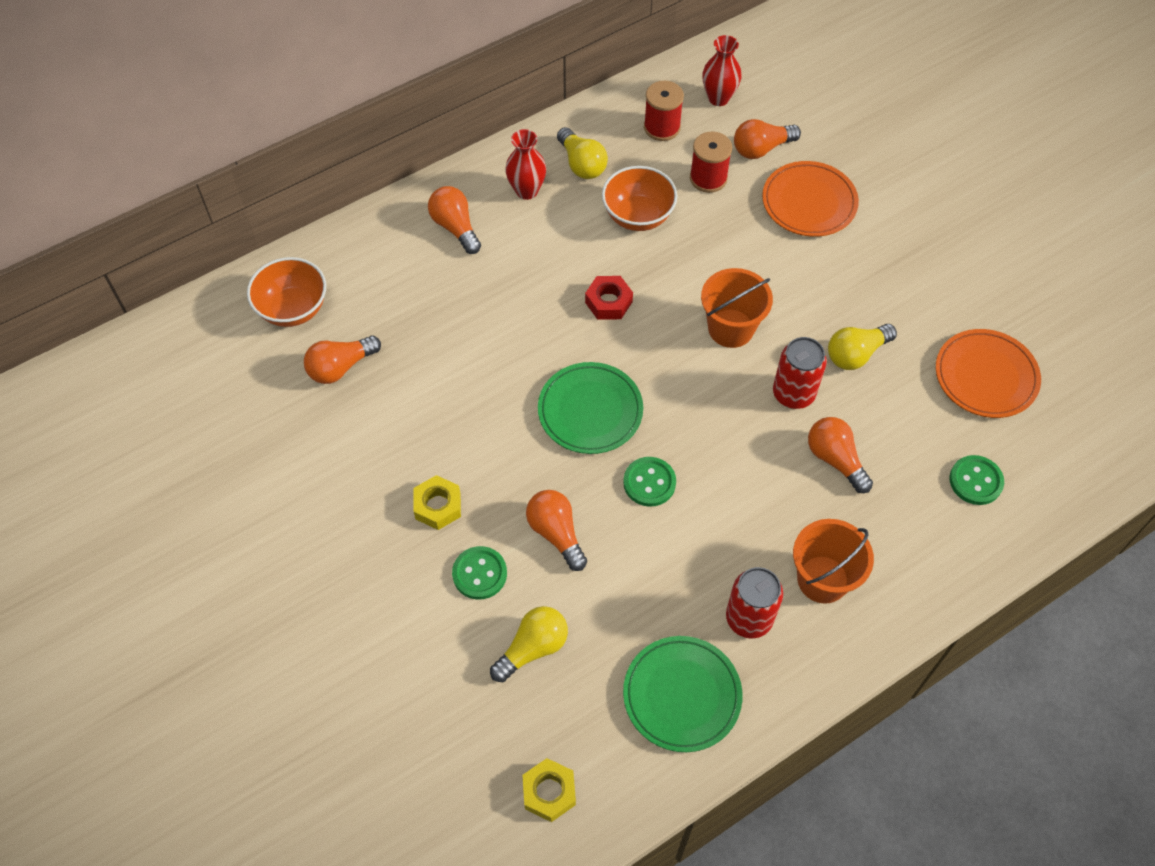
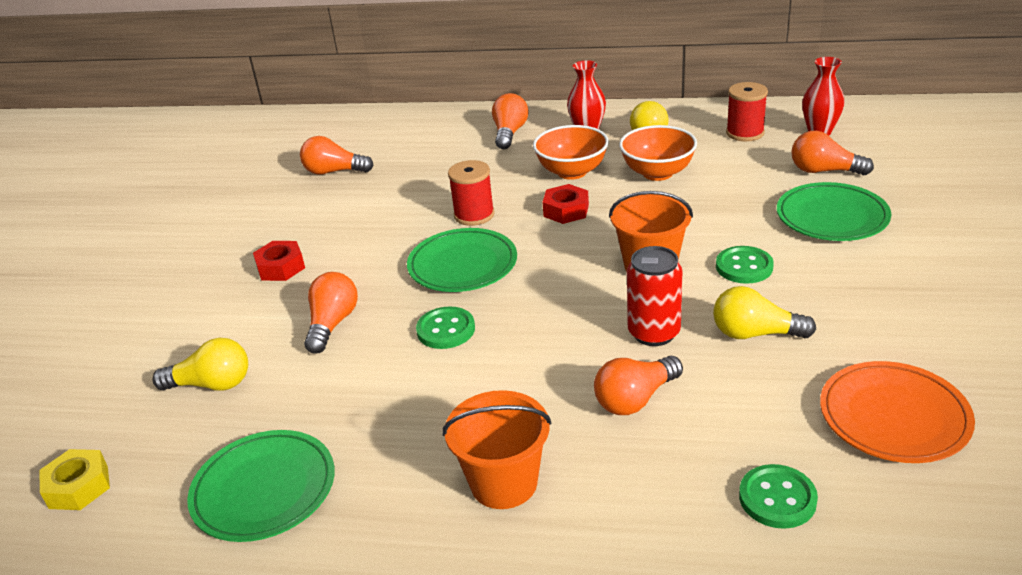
camera: 45 degrees right, 25 degrees down
orange bowl [247,257,326,327] -> orange bowl moved to [533,125,609,180]
yellow nut [414,475,461,530] -> red nut [253,241,305,281]
green button [452,546,507,600] -> green button moved to [716,246,774,284]
red spool [690,132,732,193] -> red spool moved to [448,160,495,226]
red can [726,567,783,639] -> none
orange plate [762,161,859,237] -> green plate [777,182,891,241]
orange light bulb [808,417,873,493] -> orange light bulb turned 135 degrees counterclockwise [594,356,683,415]

